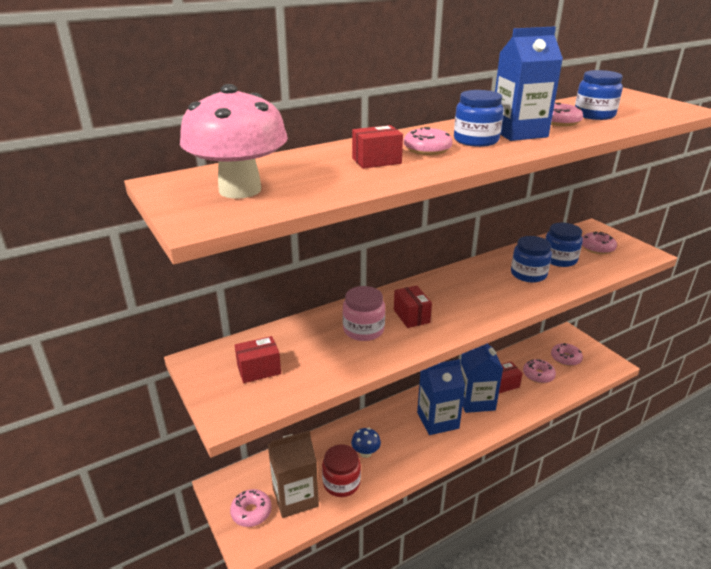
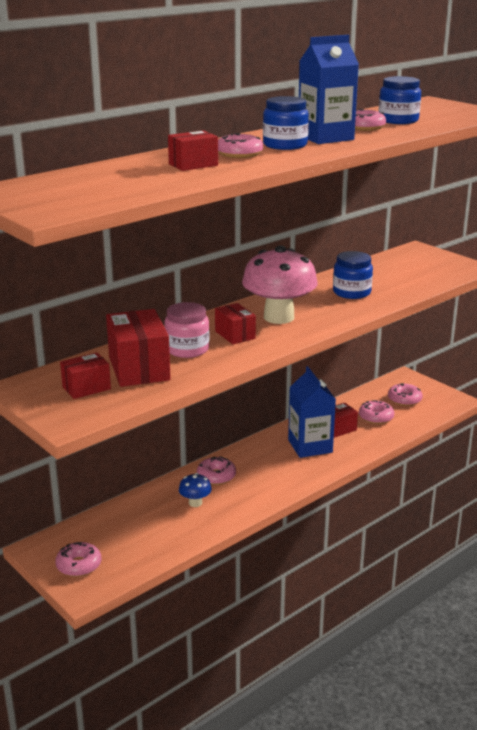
camera: 10 degrees left, 5 degrees down
pink mushroom [180,84,288,199] -> pink mushroom moved to [242,246,318,324]
brown carton [268,430,319,518] -> none
red jar [322,445,361,497] -> none
blue carton [417,359,465,435] -> none
blue jar [546,223,583,267] -> none
pink donut [582,232,617,254] -> pink donut moved to [197,456,236,485]
none -> red box [106,309,171,387]

